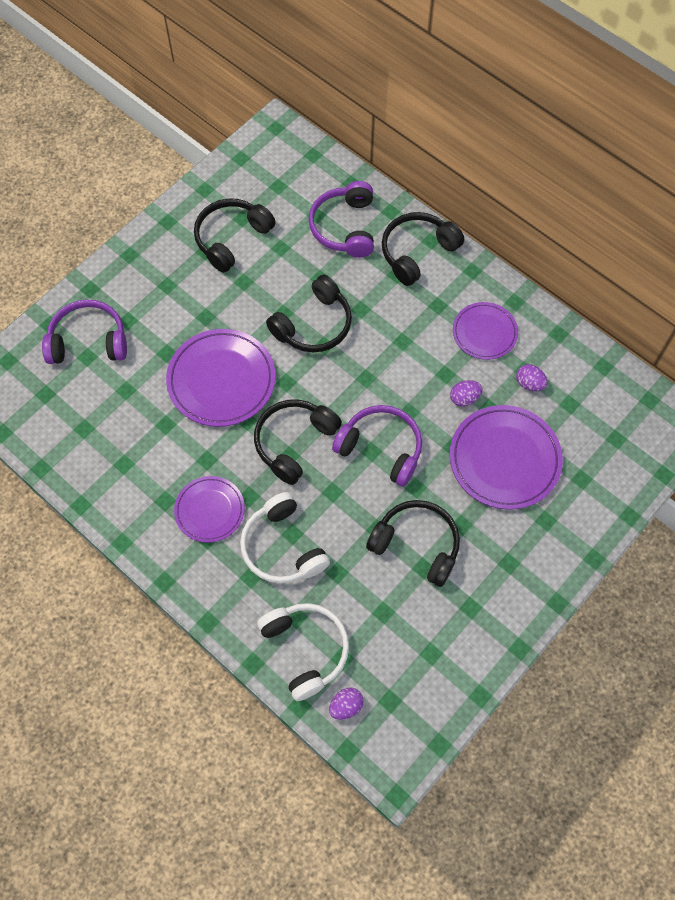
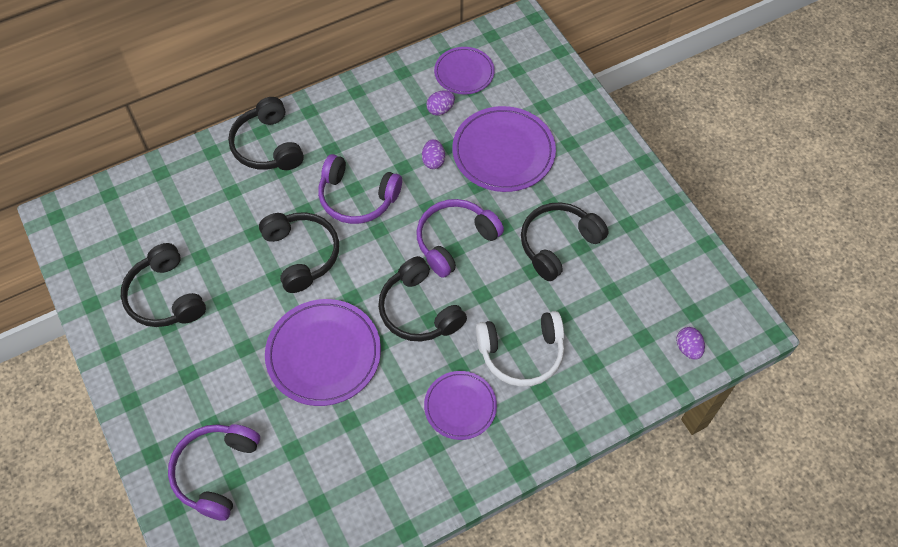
camera: 70 degrees left, 5 degrees down
white headphones [257,603,349,701] -> none
purple headphones [309,181,374,258] -> purple headphones moved to [318,154,402,224]
purple plate [453,302,518,360] -> purple plate moved to [434,47,495,94]

